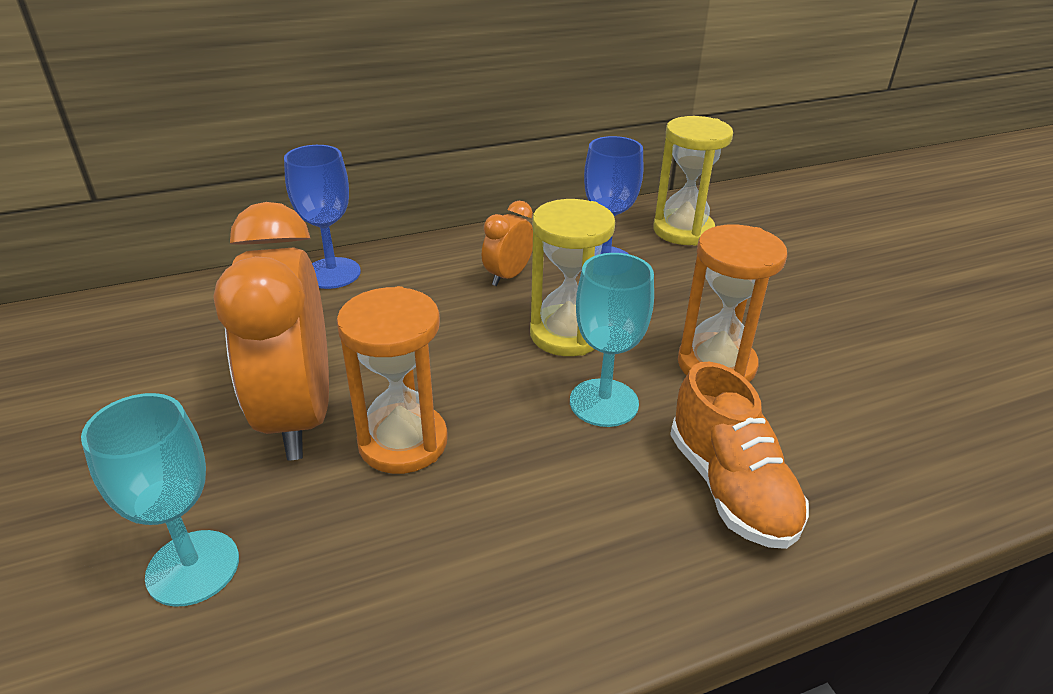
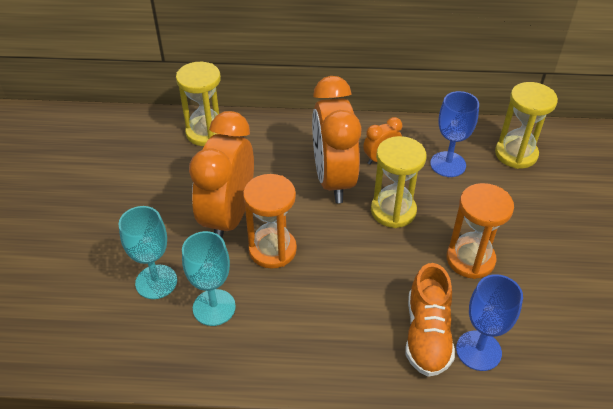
camera: 25 degrees right, 10 degrees up
blue goblet [284,145,361,289] -> blue goblet moved to [456,274,523,371]
turquoise goblet [570,253,654,427] -> turquoise goblet moved to [182,231,236,326]
none -> yellow hourglass [176,62,221,146]
none -> orange clock [312,76,361,203]

